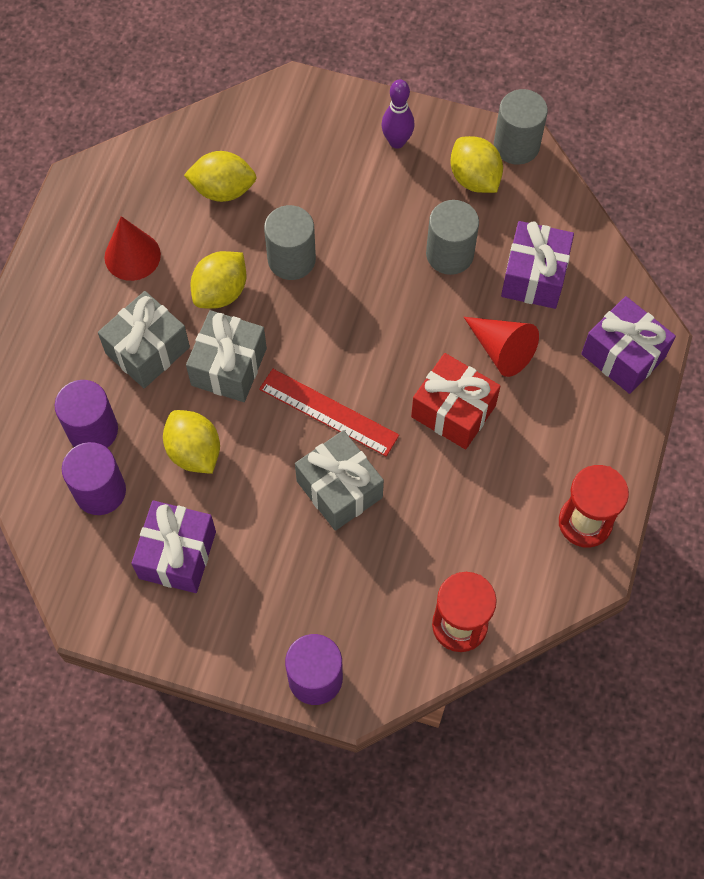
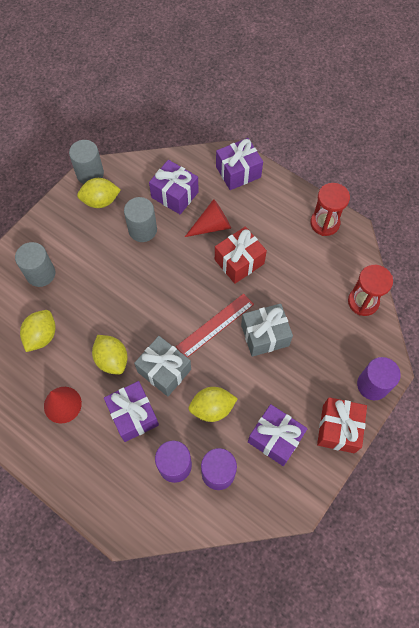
camera: 70 degrees left, 0 degrees up
grey gift [98,291,190,388] -> purple gift [104,381,159,442]
grey cylinder [264,205,316,280] -> grey cylinder moved to [15,242,55,287]
purple bowling pin [381,79,415,149] -> none
none -> red gift [317,397,367,453]

